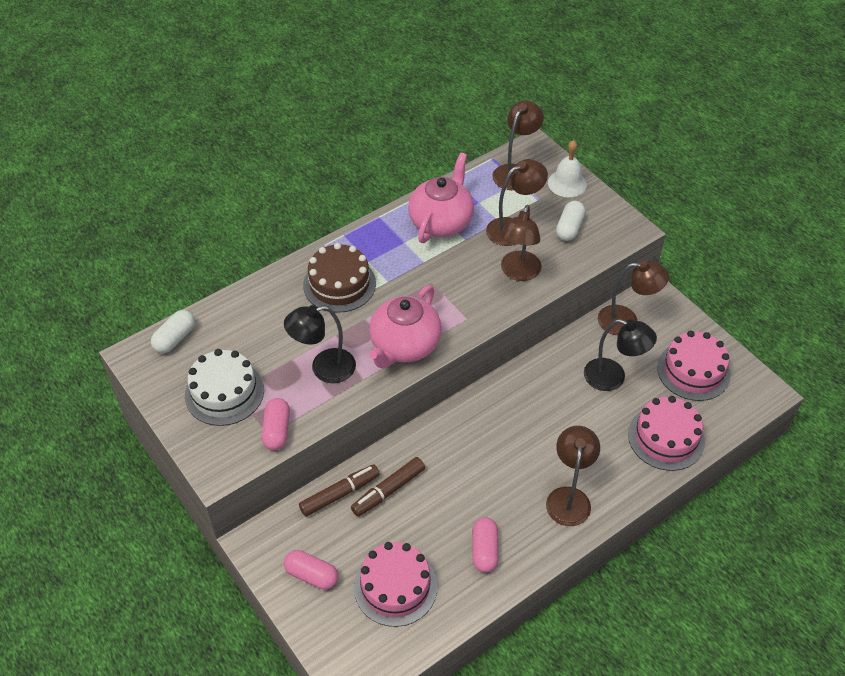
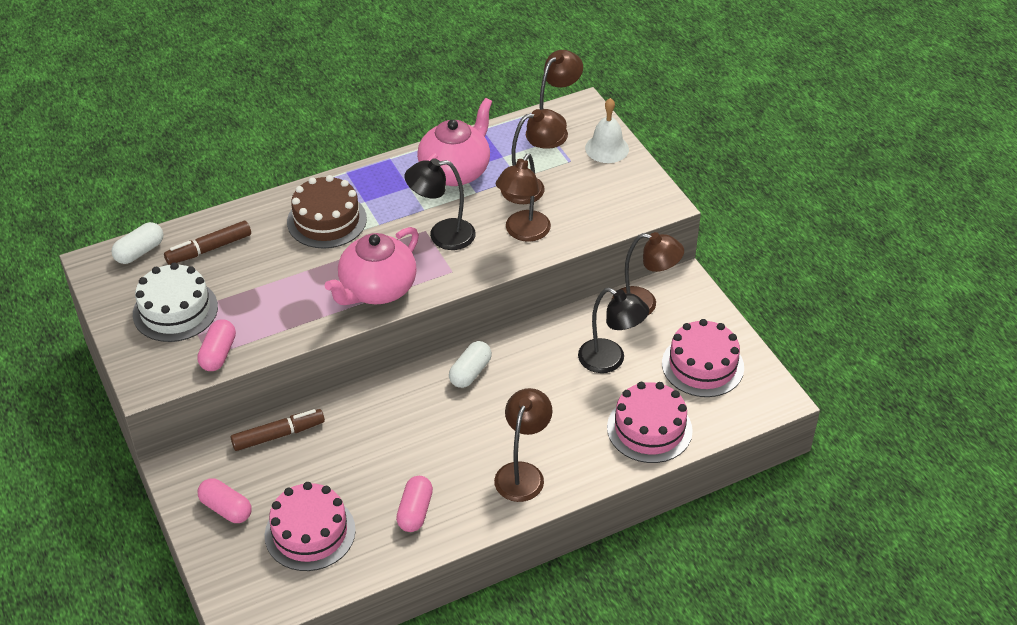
camera: 10 degrees right, 5 degrees down
black lamp [284,305,356,383] -> black lamp moved to [404,158,476,250]
brown marker [351,457,425,517] -> brown marker moved to [164,221,251,265]
white capsule [556,201,586,241] -> white capsule moved to [449,341,492,388]

